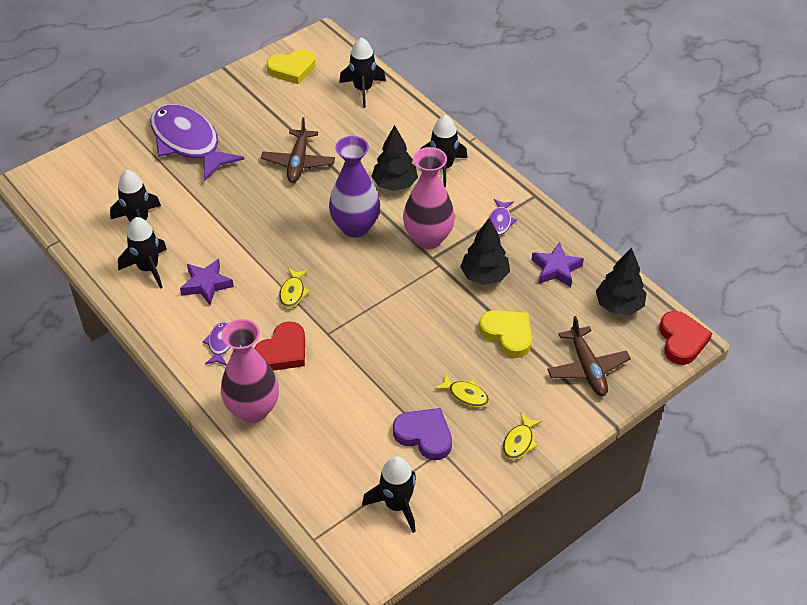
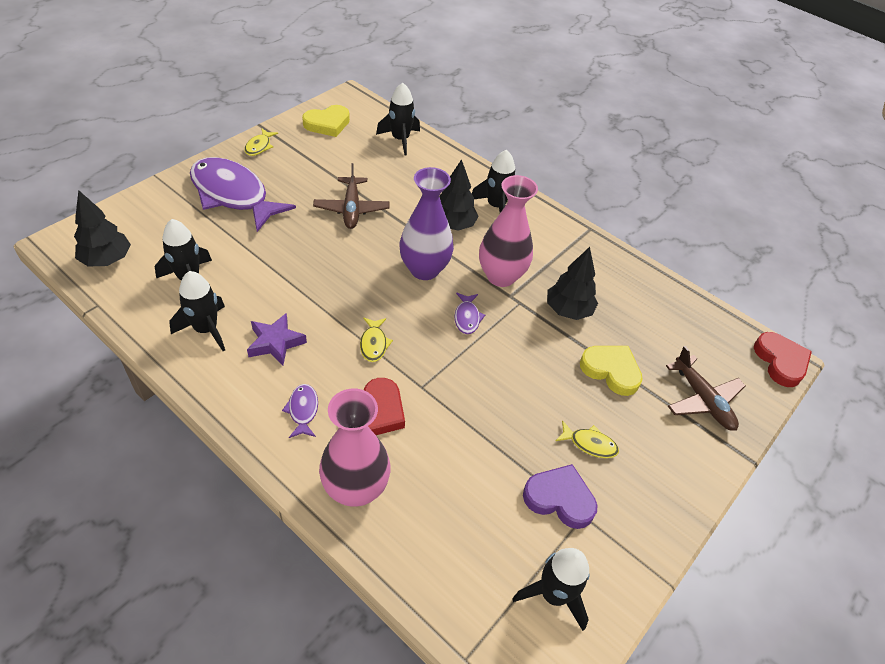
camera: 15 degrees left, 0 degrees up
purple fish [489,199,517,235] -> purple fish moved to [454,293,485,334]
yellow fish [502,413,542,460] -> yellow fish moved to [244,128,278,156]
purple star [531,242,584,287] -> none
black tree [596,247,647,315] -> black tree moved to [74,190,131,266]

